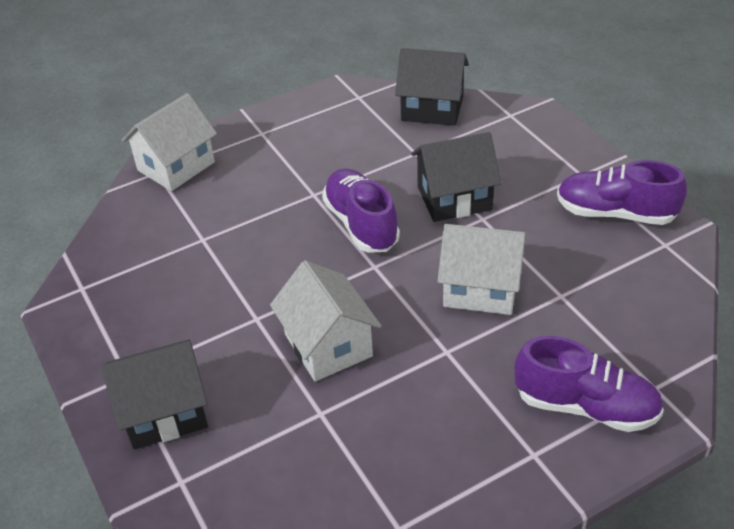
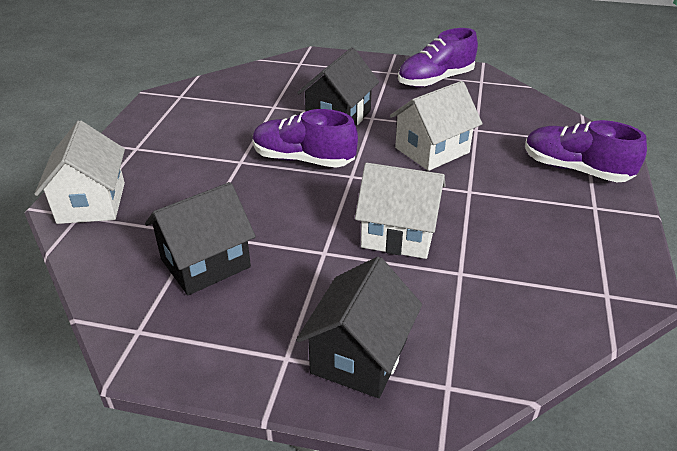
camera: 50 degrees left, 5 degrees down
black house [395,48,469,126] -> black house moved to [145,182,256,295]
purple shoe [515,336,664,432] -> purple shoe turned 120 degrees counterclockwise [525,120,647,182]

